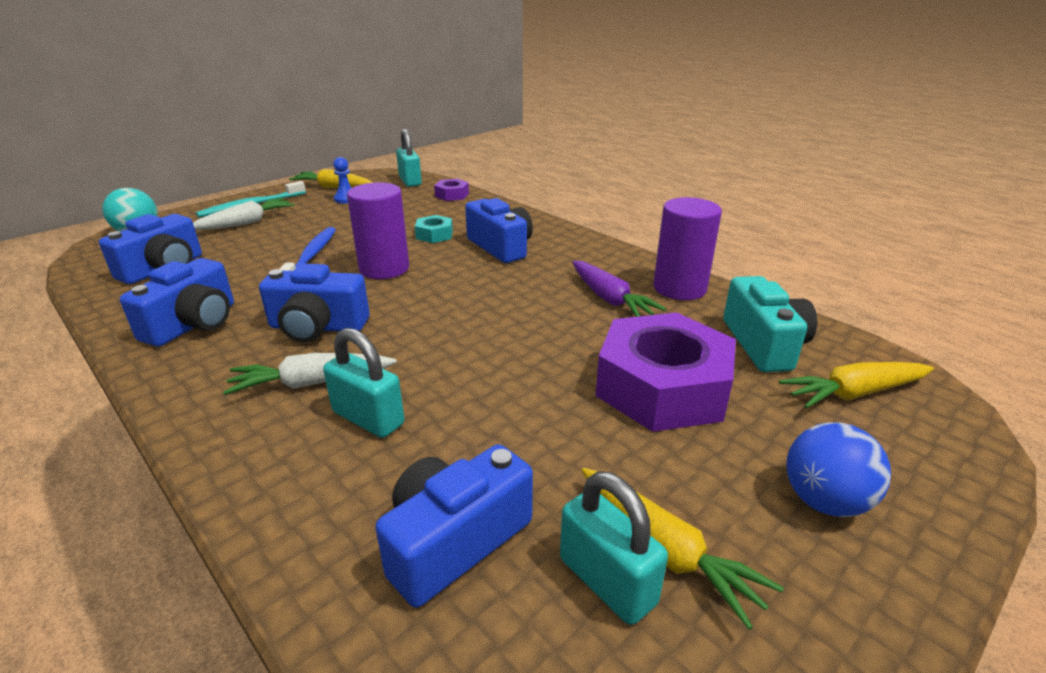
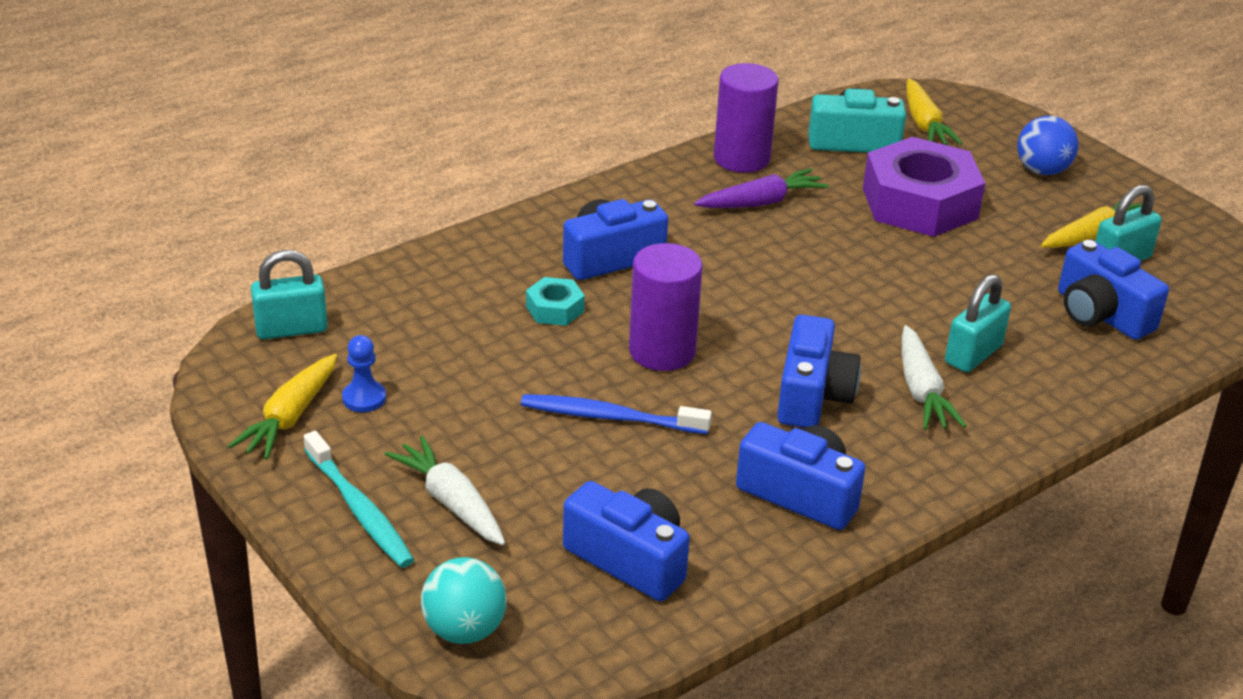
camera: 85 degrees left, 5 degrees up
purple nut [434,179,469,201] -> none

